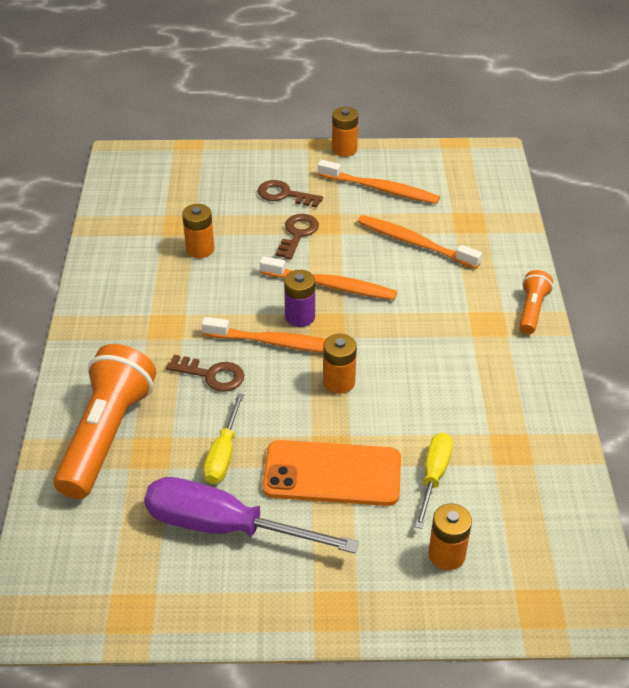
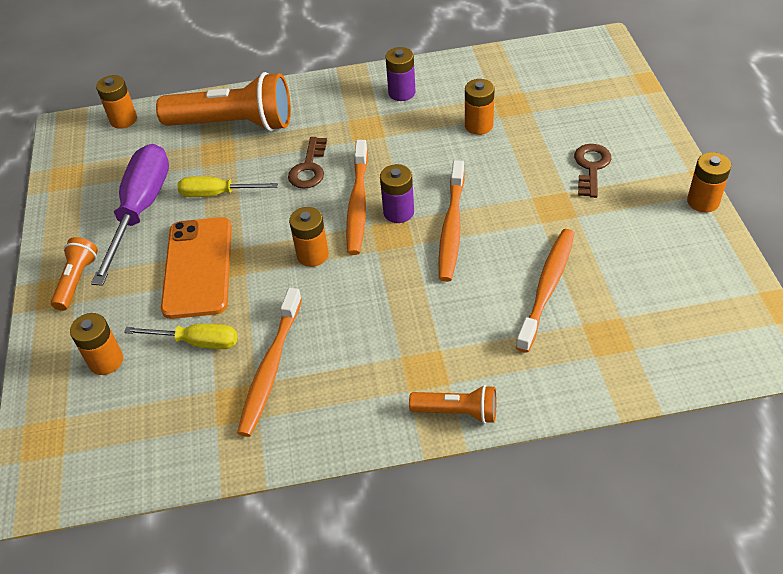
camera: 85 degrees right, 5 degrees up
brown key [275,214,319,260] -> none
orange toothbrush [318,160,440,204] -> orange toothbrush moved to [237,288,302,437]
none -> orange flashlight [51,237,98,311]
none -> orange battery [96,75,137,129]
none -> purple battery [385,47,416,101]

